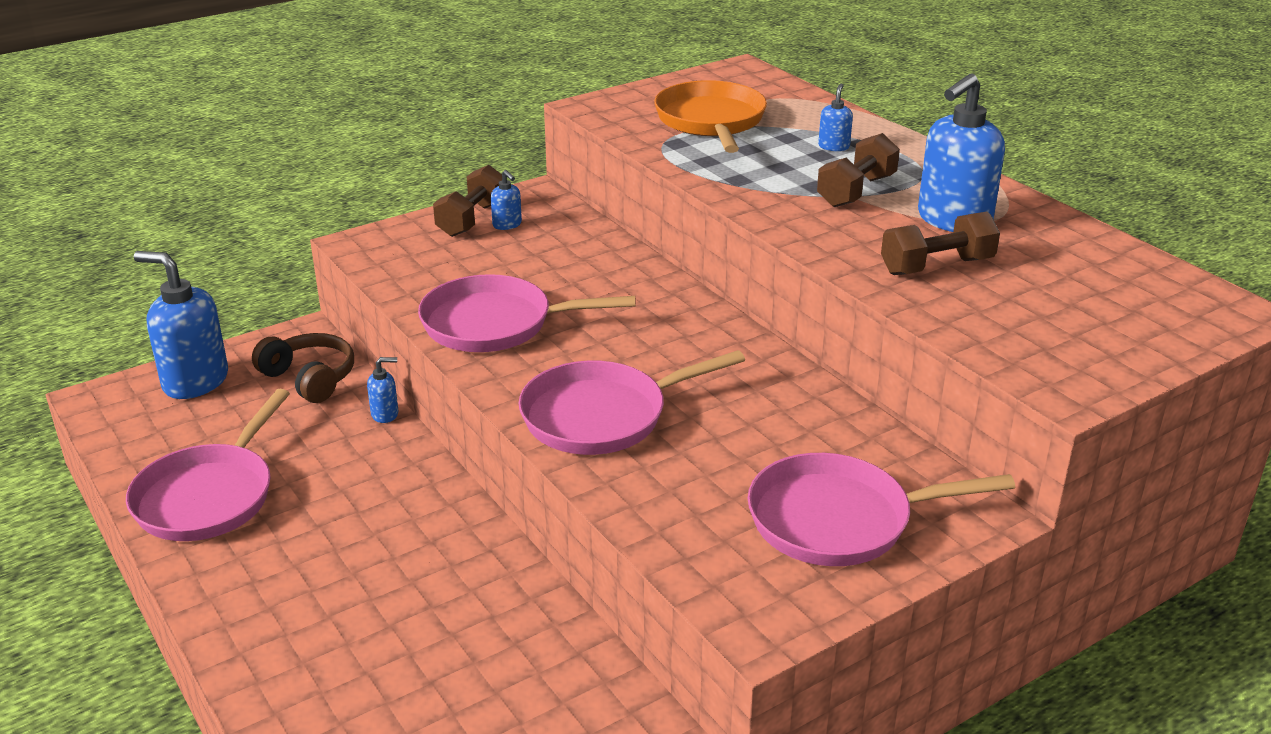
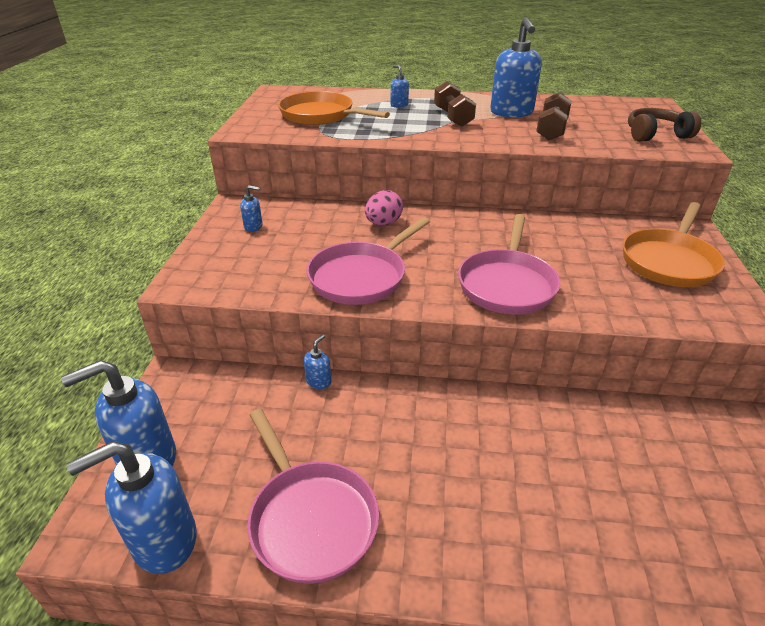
camera: 50 degrees left, 5 degrees up
brown headphones [252,333,354,403] -> brown headphones moved to [628,108,701,142]
brown dumbbell [433,165,502,237] -> none
pink pan [748,453,1015,566] -> orange pan [623,202,725,287]
none -> blue soap dispenser [67,441,197,574]
none -> pink egg [365,190,403,225]

